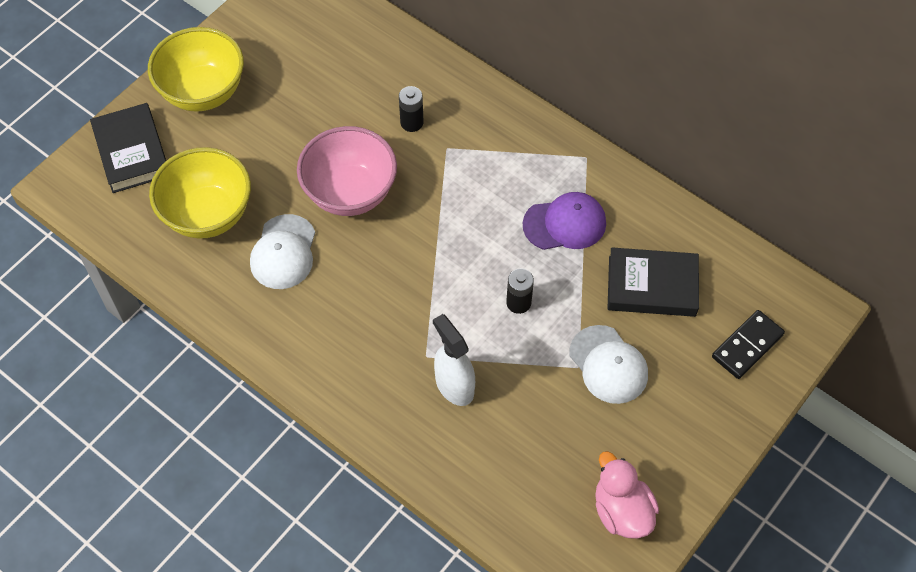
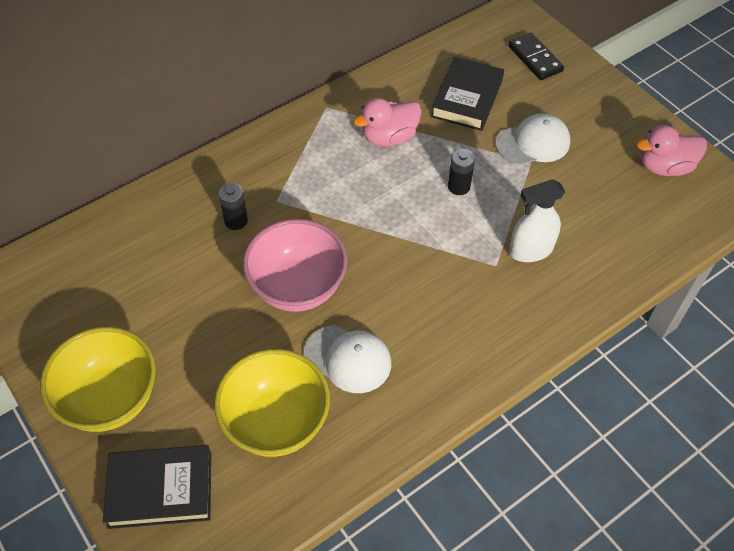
camera: 75 degrees left, 5 degrees down
purple cap [523,192,606,250] -> pink duck [353,98,421,146]

